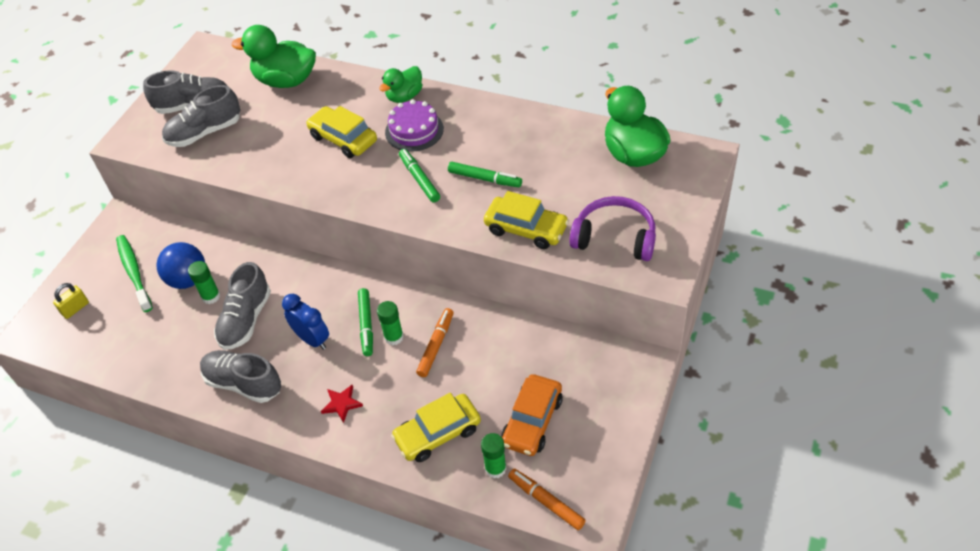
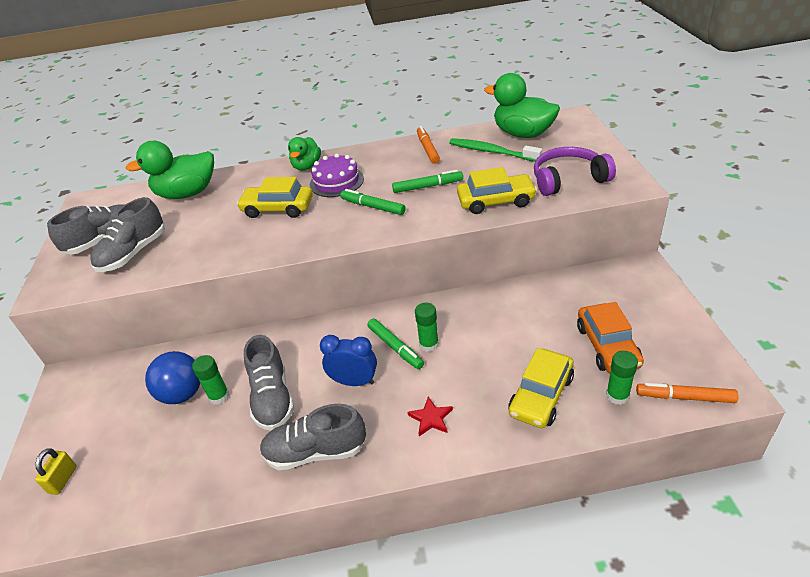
camera: 30 degrees left, 10 degrees down
green toothbrush [116,235,153,312] -> green toothbrush moved to [449,138,542,162]
orange marker [416,308,454,377] -> orange marker moved to [417,126,440,164]

